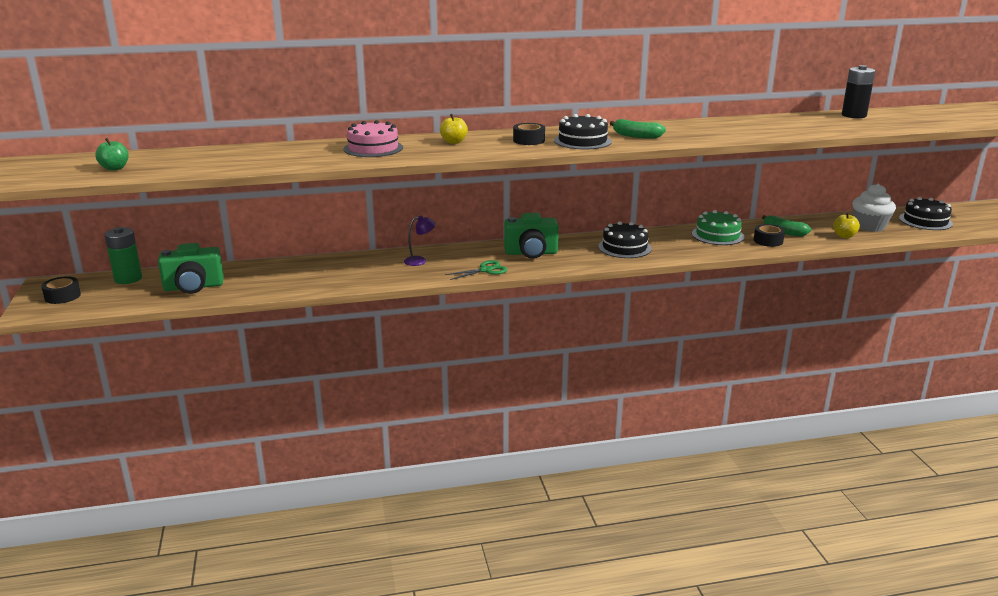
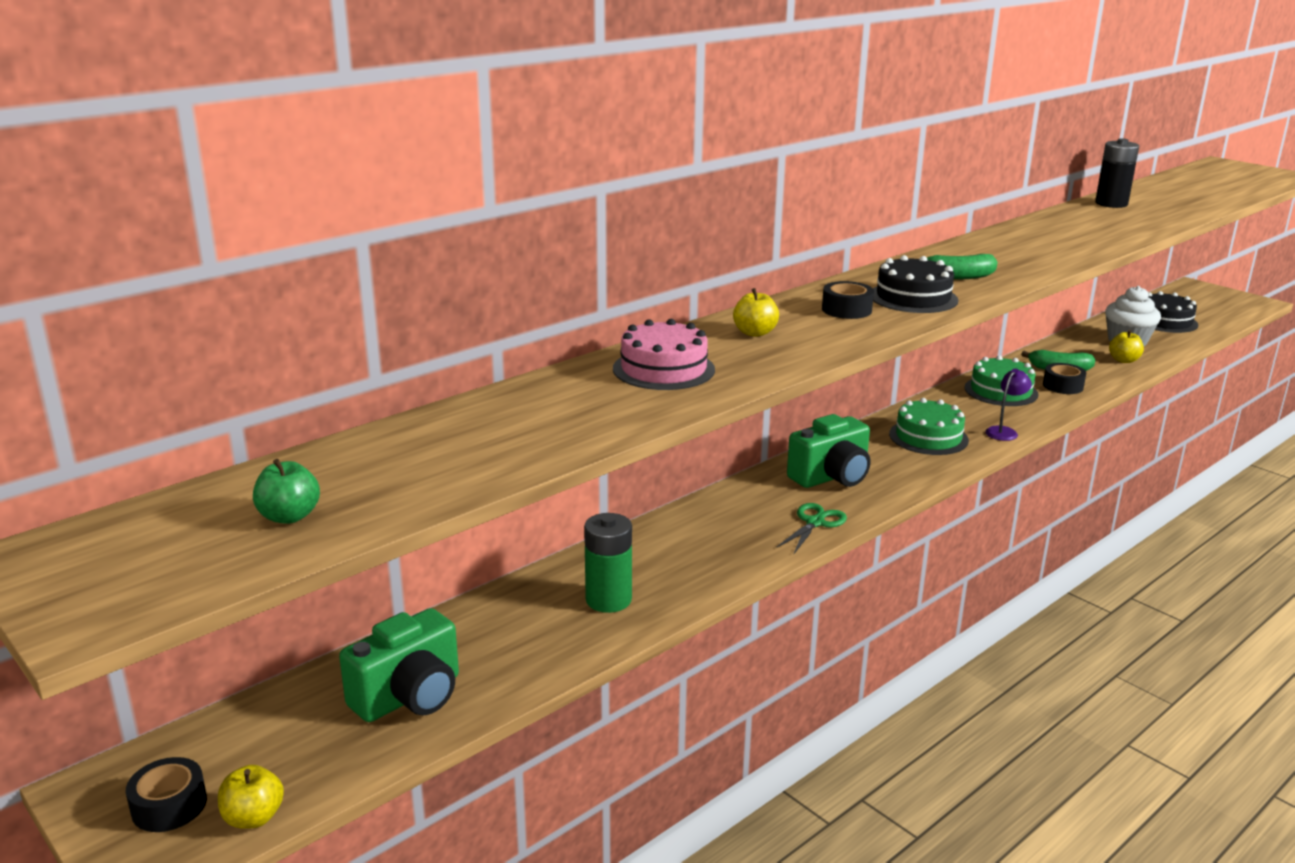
camera: 30 degrees left, 0 degrees up
green battery [104,227,142,284] -> green battery moved to [584,513,632,613]
purple lamp [404,215,436,266] -> purple lamp moved to [985,369,1032,441]
black cake [598,222,652,258] -> green cake [889,398,969,455]
none -> yellow apple [218,765,284,829]

